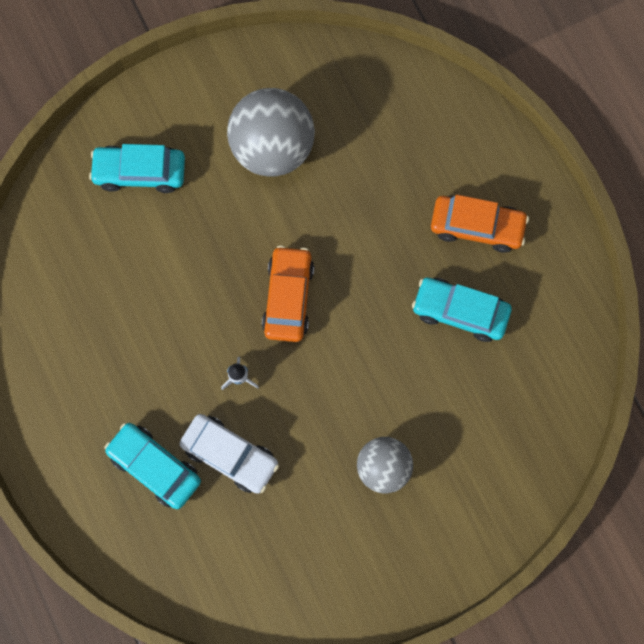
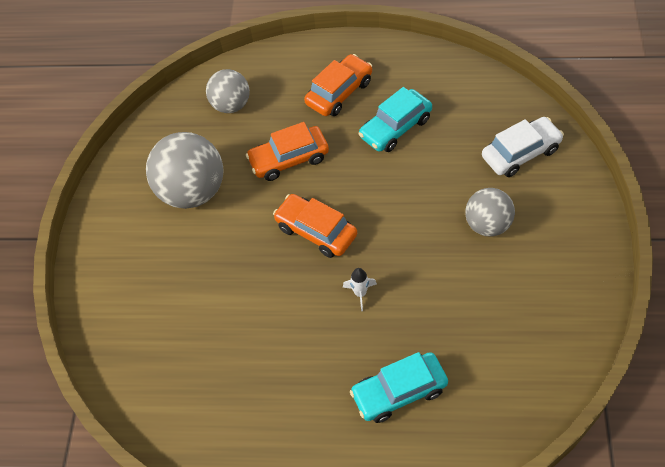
camera: 55 degrees left, 20 degrees down
turquoise car [89,144,185,193] -> none
white car [180,414,279,494] -> white car moved to [482,117,564,177]
none -> grey ball [206,69,250,113]
none -> orange car [246,122,329,181]

